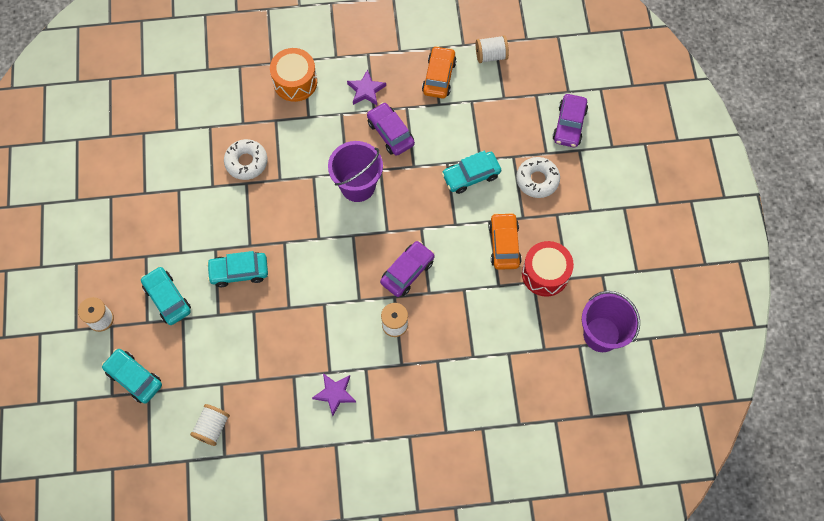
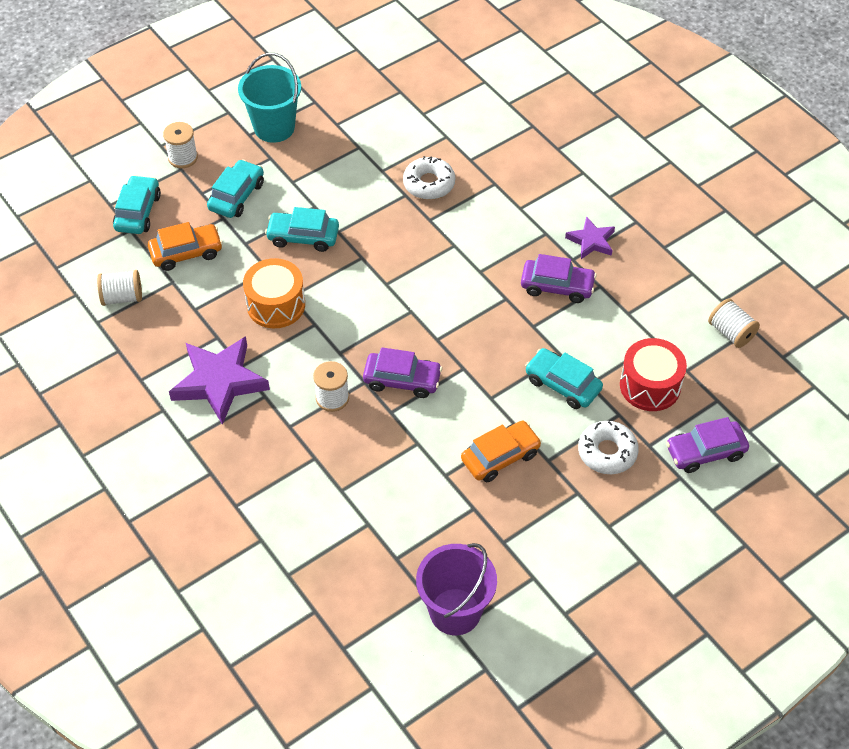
camera: 60 degrees right, 15 degrees down
turquoise car [207,251,268,287] -> turquoise car turned 45 degrees counterclockwise [265,207,339,252]
orange drum [270,48,317,102] -> orange drum moved to [243,258,305,328]
purple star [312,373,356,416] -> purple star [169,336,270,425], size x1.81
purple bucket [328,141,383,202] -> none
purple car [367,102,415,156] -> purple car turned 75 degrees clockwise [521,254,597,303]
orange car [422,46,457,98] -> orange car moved to [148,222,223,271]
red drum [522,241,574,297] -> red drum moved to [620,338,687,411]
none -> turquoise bucket [238,53,301,143]

